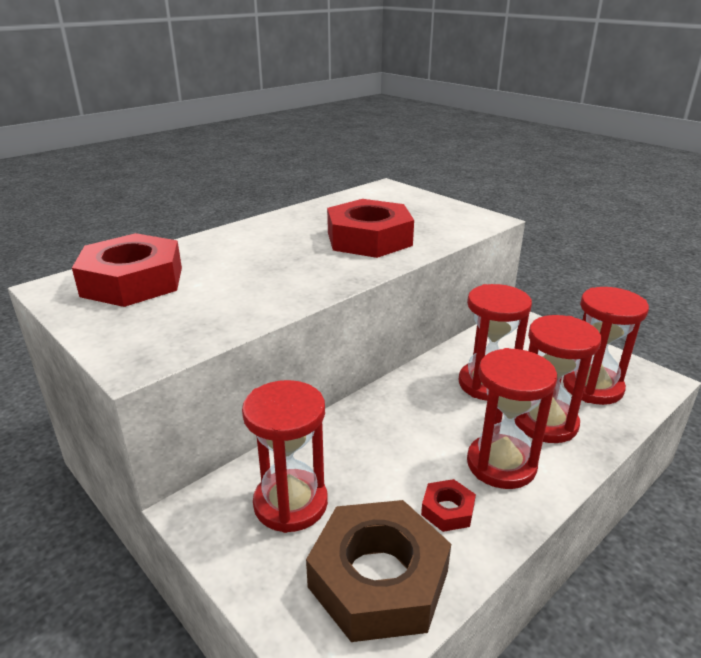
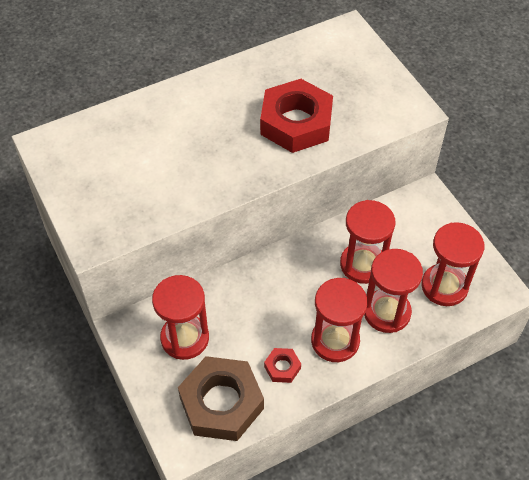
camera: 15 degrees right, 25 degrees up
red nut [72,233,182,307] -> none

